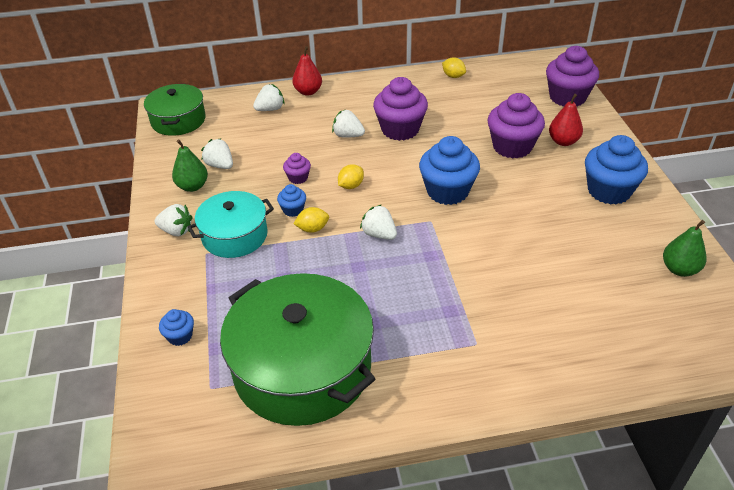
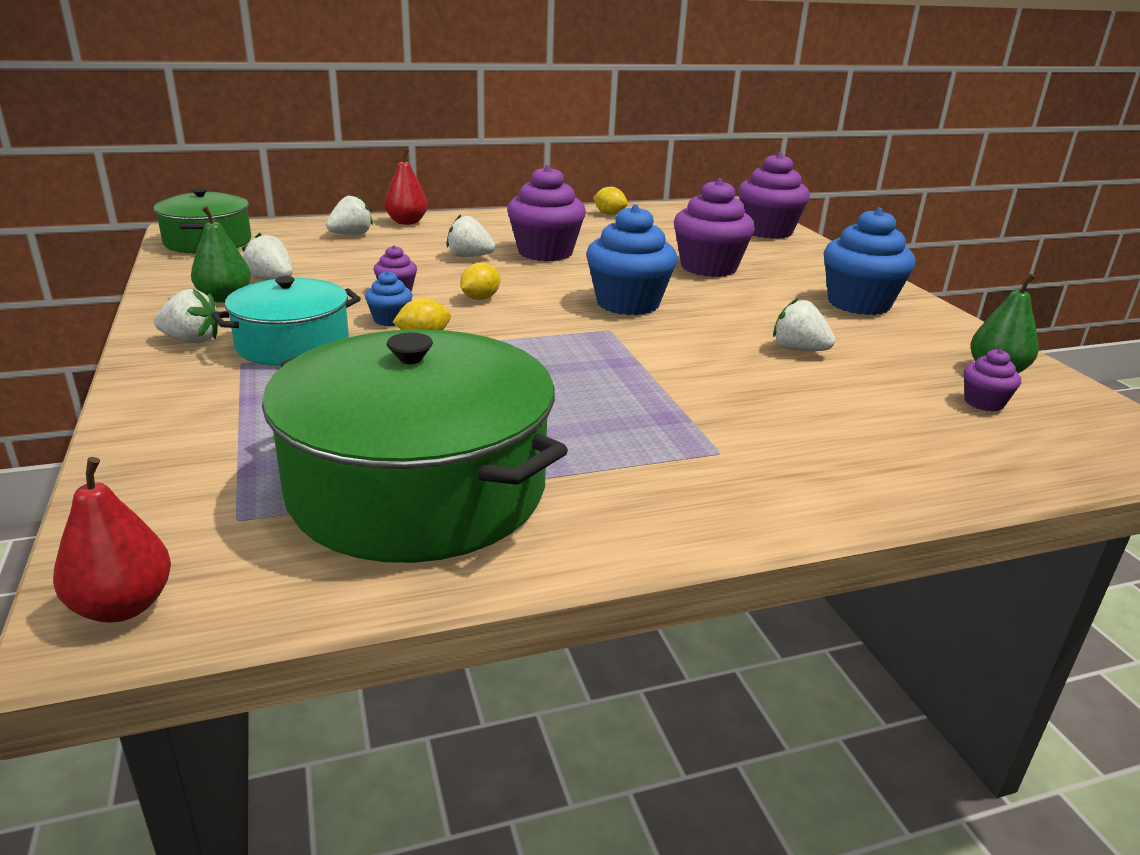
camera: 10 degrees left, 15 degrees down
blue cupcake [159,309,194,346] -> none
white strawberry [360,205,397,240] -> white strawberry moved to [773,298,835,351]
red pear [549,94,583,146] -> red pear moved to [53,457,171,622]
none -> purple cupcake [964,349,1021,412]

